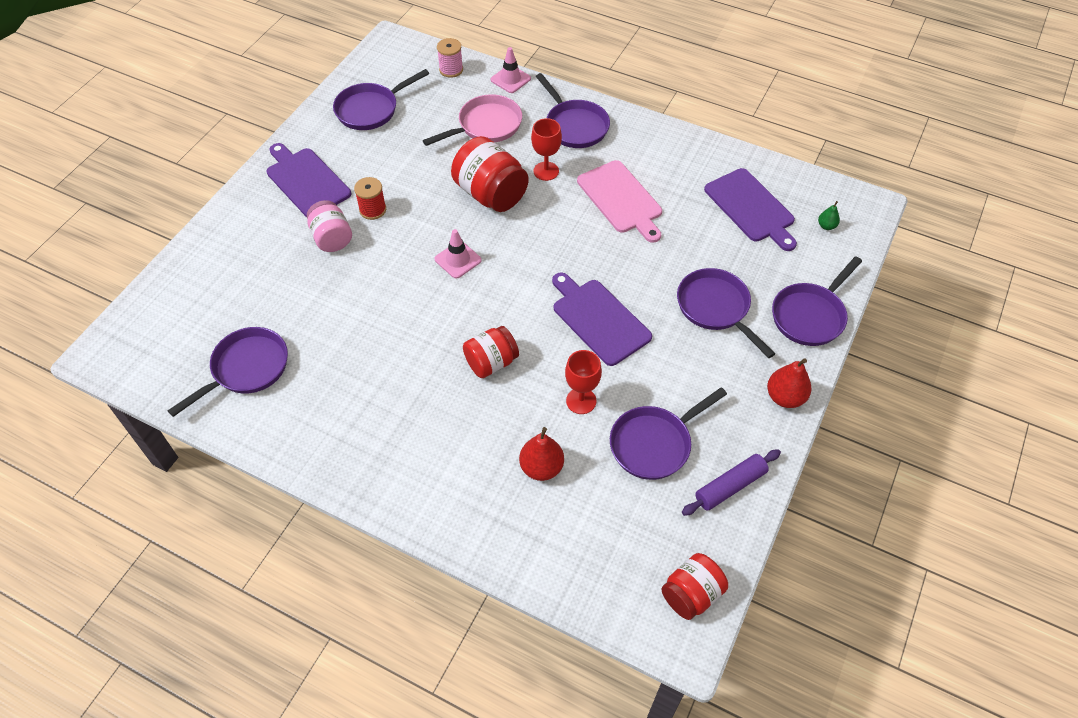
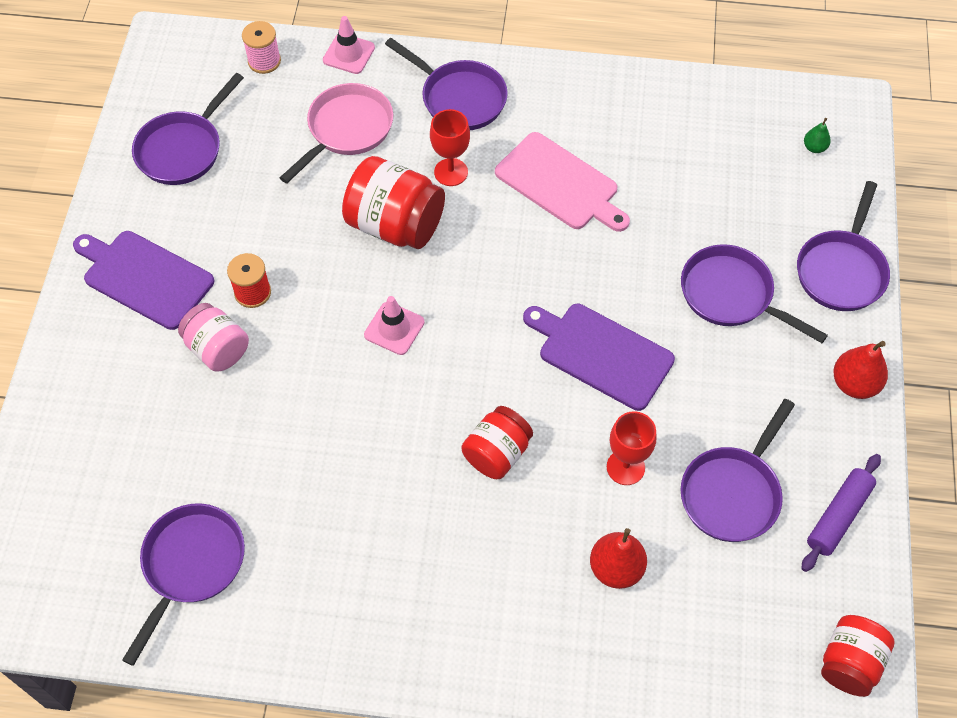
camera: 20 degrees left, 5 degrees up
purple cutting board [704,168,797,251] -> none

